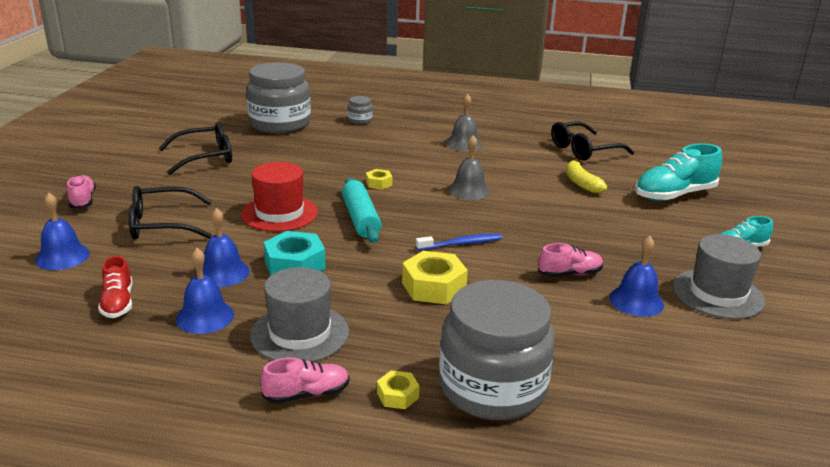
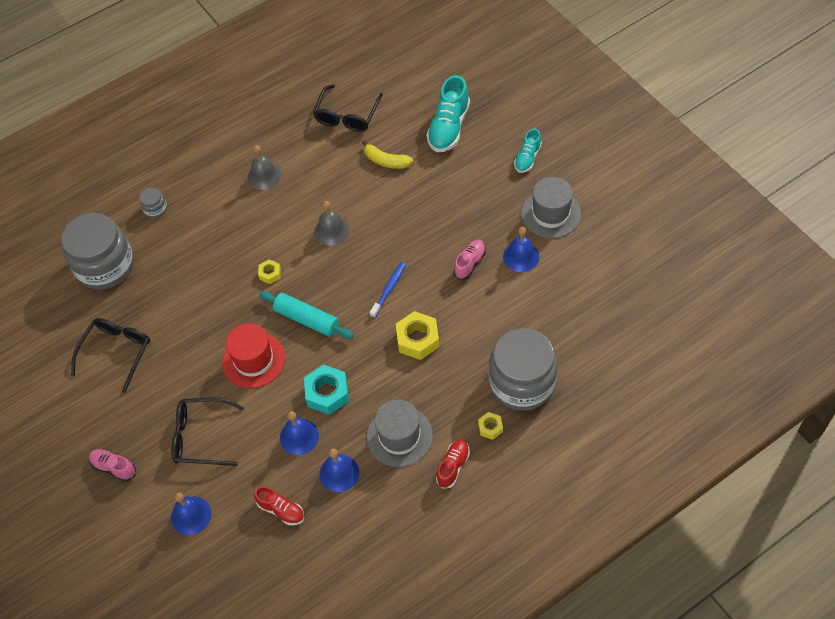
camera: 40 degrees left, 30 degrees up
black glasses [129,186,212,239] -> black glasses turned 60 degrees clockwise [172,397,244,466]
pink shoe [260,358,350,404] -> red shoe [436,440,470,489]

